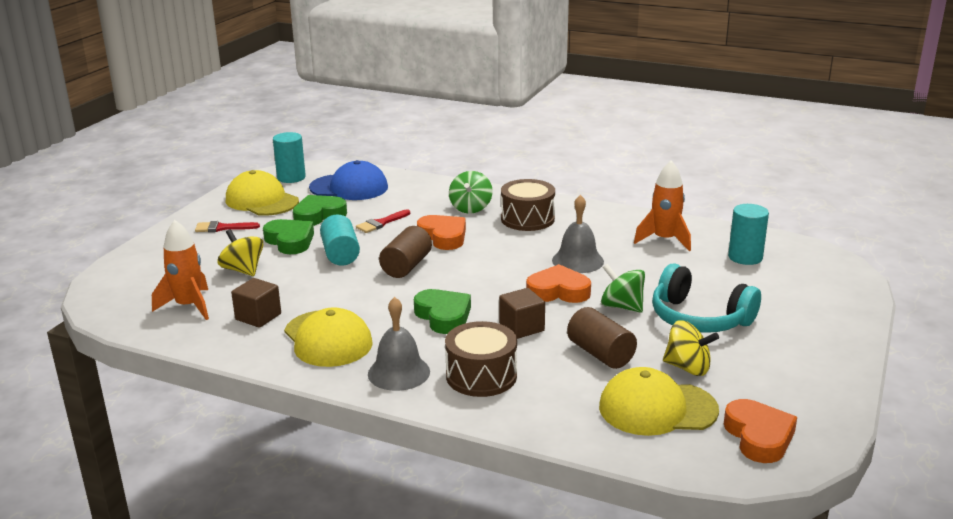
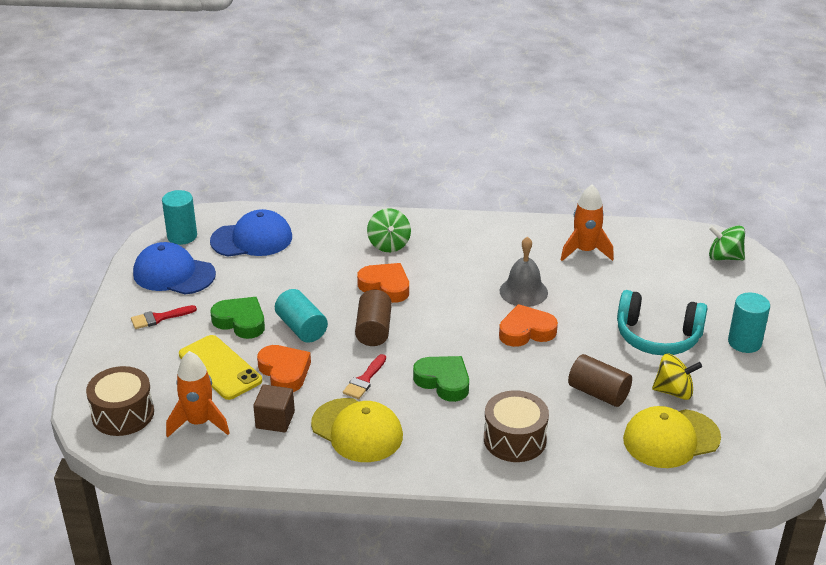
camera: 20 degrees left, 10 degrees up
yellow spinning top [217,229,264,276] -> yellow phone [179,335,262,400]
yellow cap [226,170,299,216] -> blue cap [133,242,216,295]
green heart [293,195,347,226] -> none
red brush [356,209,410,233] -> red brush moved to [343,354,386,399]
grey bell [368,297,430,391] -> none
brown cube [499,288,545,339] -> none
brown drum [501,179,555,231] -> brown drum moved to [86,366,154,436]
green spinning top [601,264,645,313] -> green spinning top moved to [709,225,745,260]
orange heart [724,399,797,463] -> orange heart moved to [257,345,311,392]
turquoise cylinder [728,204,769,265] -> turquoise cylinder moved to [728,293,770,353]

